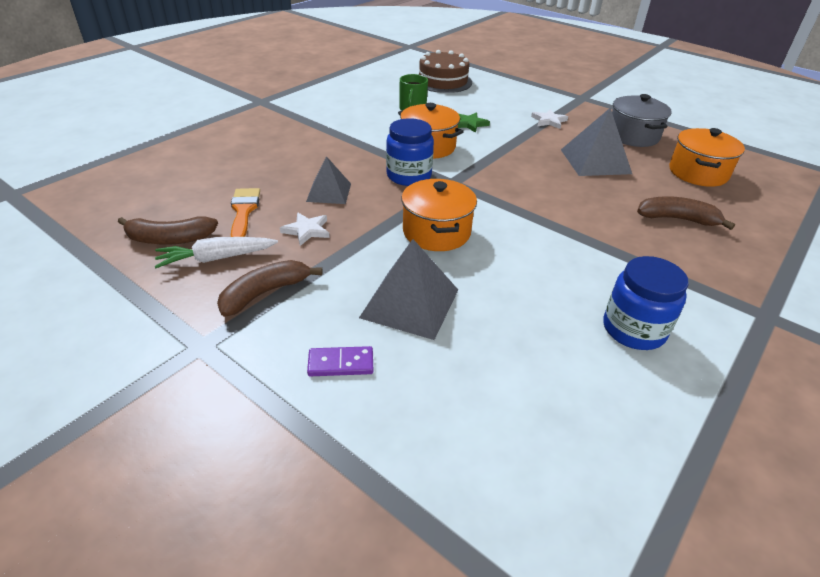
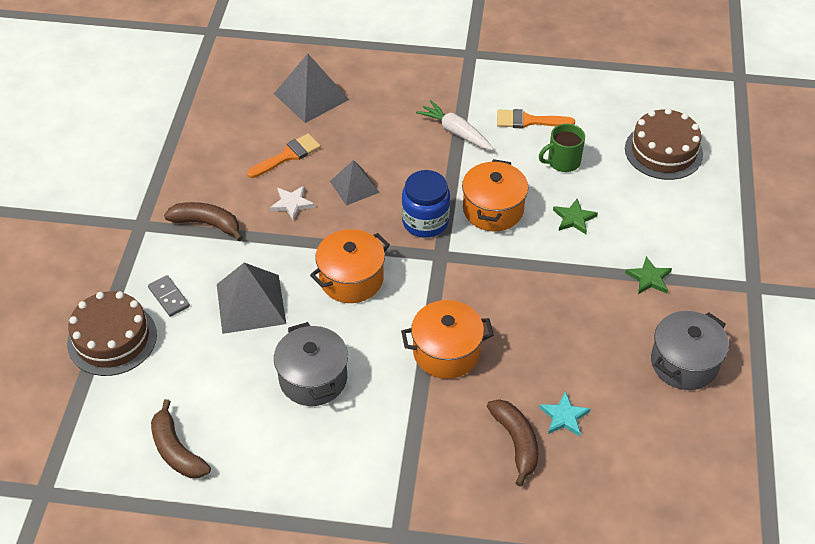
camera: 60 degrees right, 10 degrees up
brown banana [118,216,218,245] -> brown banana moved to [151,399,211,478]
white carrot [154,237,278,268] -> white carrot moved to [416,100,493,150]
purple domino [307,346,373,376] -> grey domino [148,275,190,317]
white star [531,109,568,129] -> green star [625,256,672,294]
grey pyramid [561,108,632,176] -> grey pyramid moved to [274,54,350,123]
blue jar [604,256,689,350] -> none
orange pot [669,128,745,187] -> orange pot moved to [401,300,494,379]
none -> brown cake [67,291,157,376]
none -> grey pot [274,322,348,406]
none -> orange brush [497,109,575,128]
none -> turquoise star [539,391,590,437]

